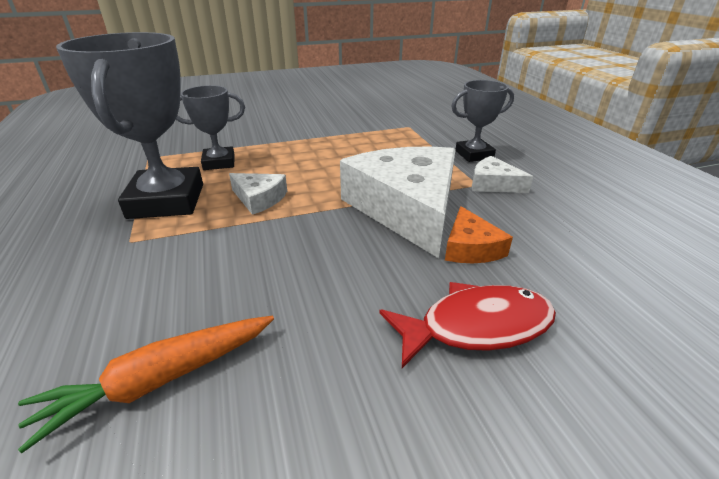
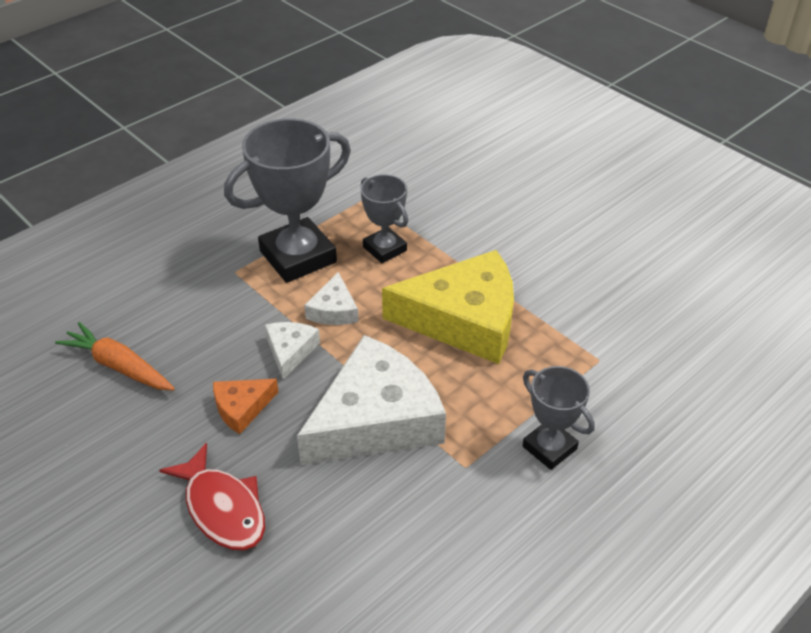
camera: 65 degrees right, 10 degrees up
orange cheese [445,206,513,263] -> orange cheese moved to [213,379,279,434]
white cheese [472,156,534,193] -> white cheese moved to [265,322,320,379]
none -> yellow cheese [382,250,514,364]

